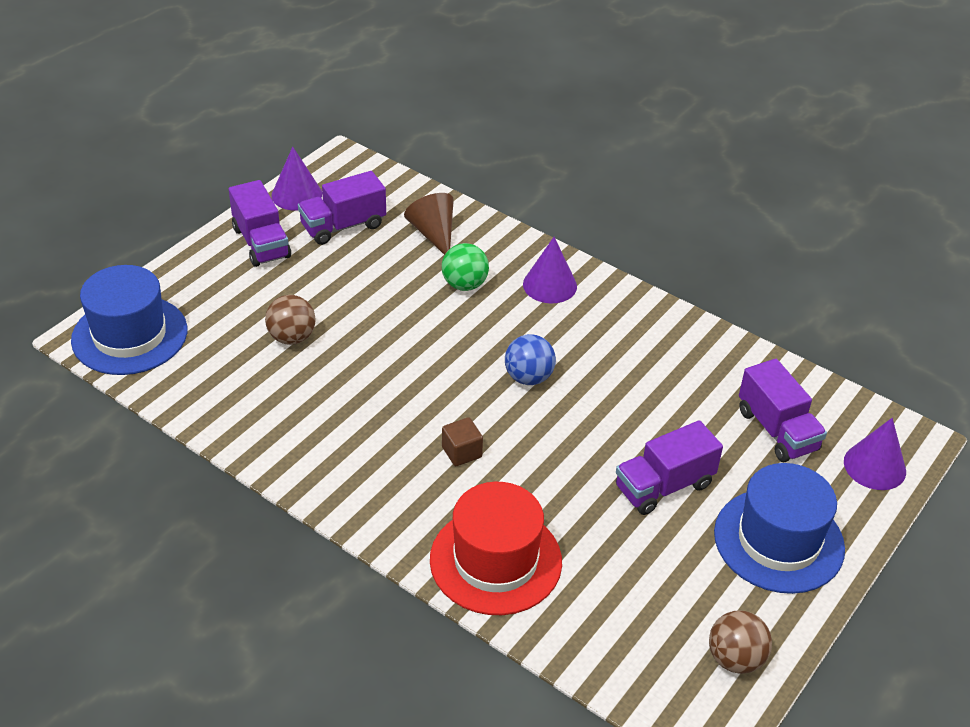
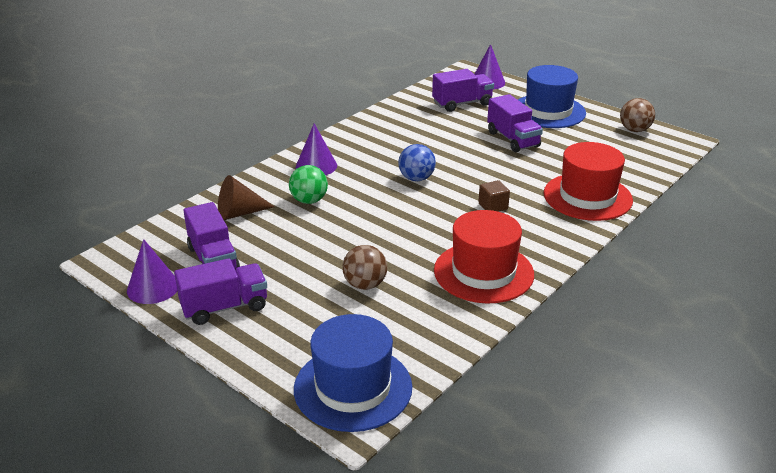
camera: 85 degrees left, 10 degrees down
none -> red hat [434,210,534,303]

